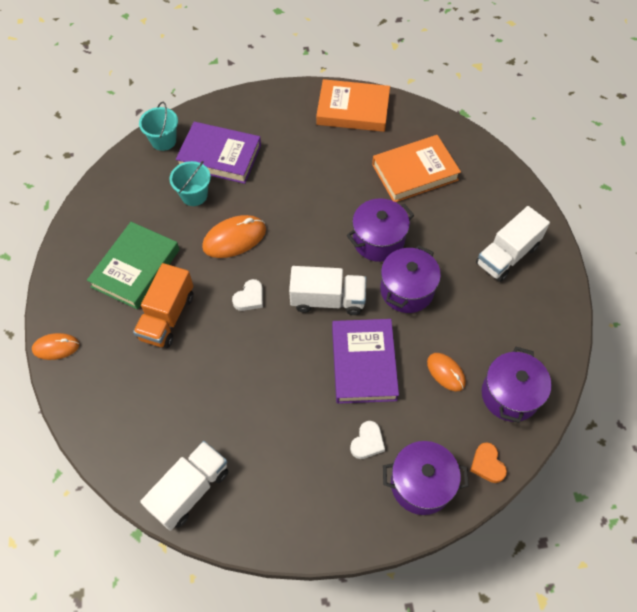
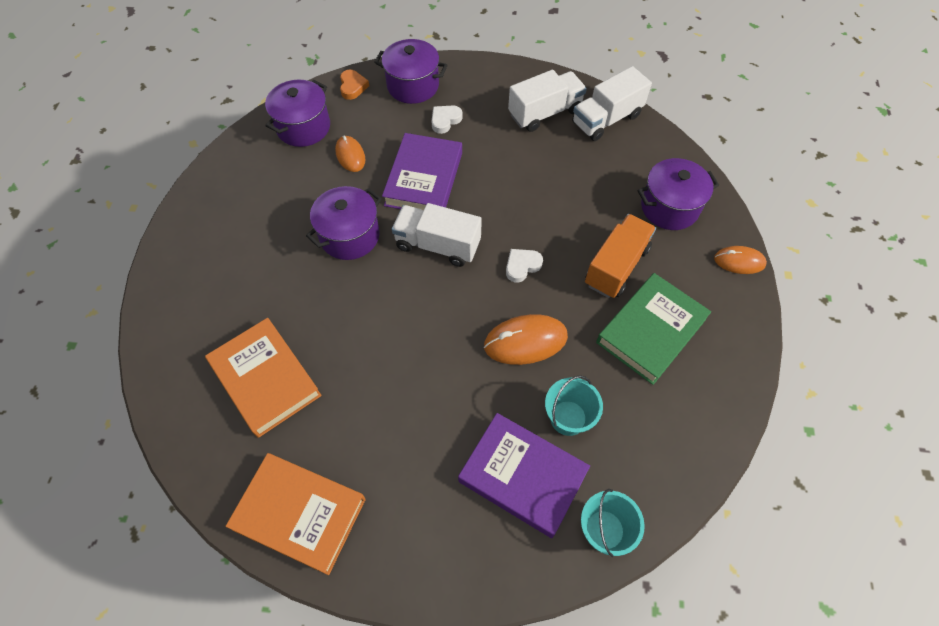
camera: 165 degrees left, 0 degrees up
purple pot [347,198,414,262] -> purple pot moved to [638,158,719,230]
orange book [372,135,461,202] -> orange book turned 60 degrees clockwise [205,318,322,438]
white truck [476,206,550,282] -> white truck moved to [508,70,587,132]

